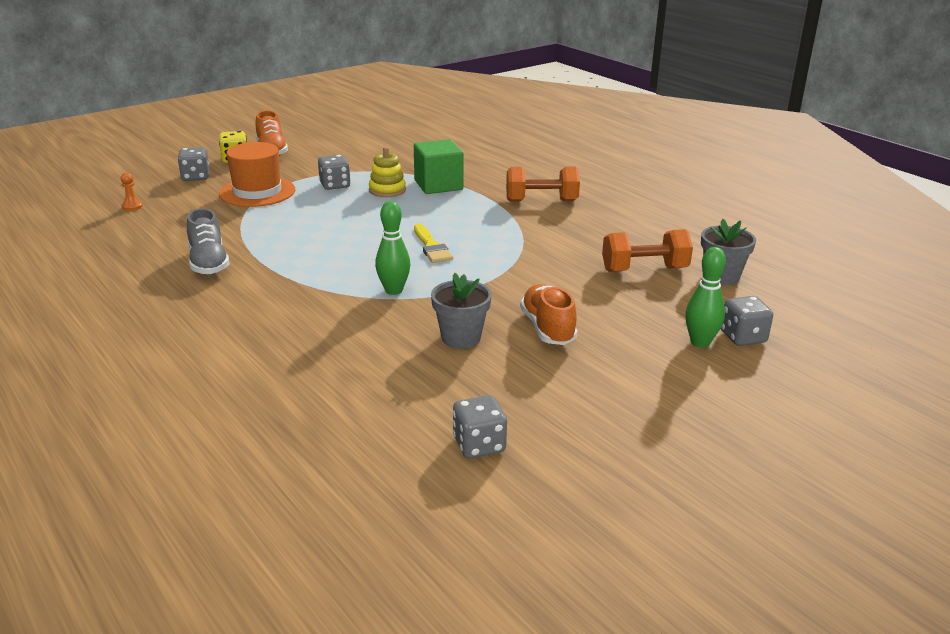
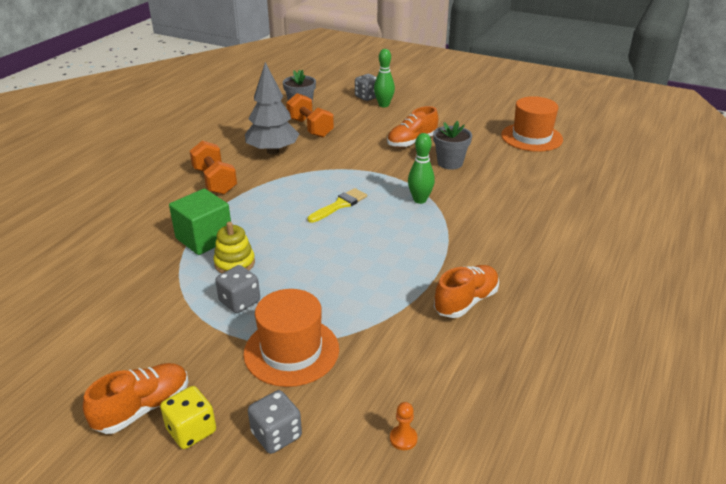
camera: 115 degrees left, 5 degrees up
grey shoe [187,208,230,275] -> orange shoe [434,265,499,318]
grey dice [453,395,507,458] -> orange hat [501,96,563,152]
none -> grey tree [245,62,299,155]

